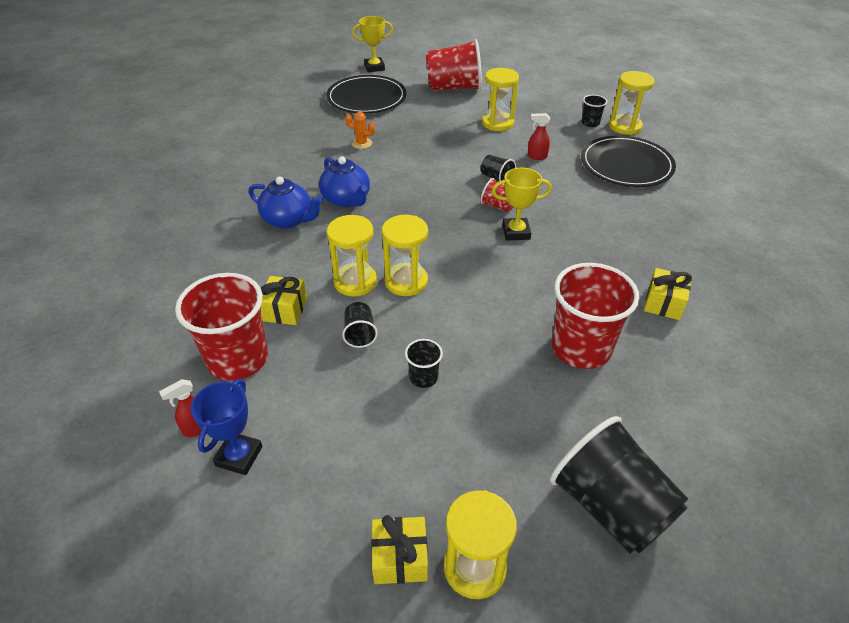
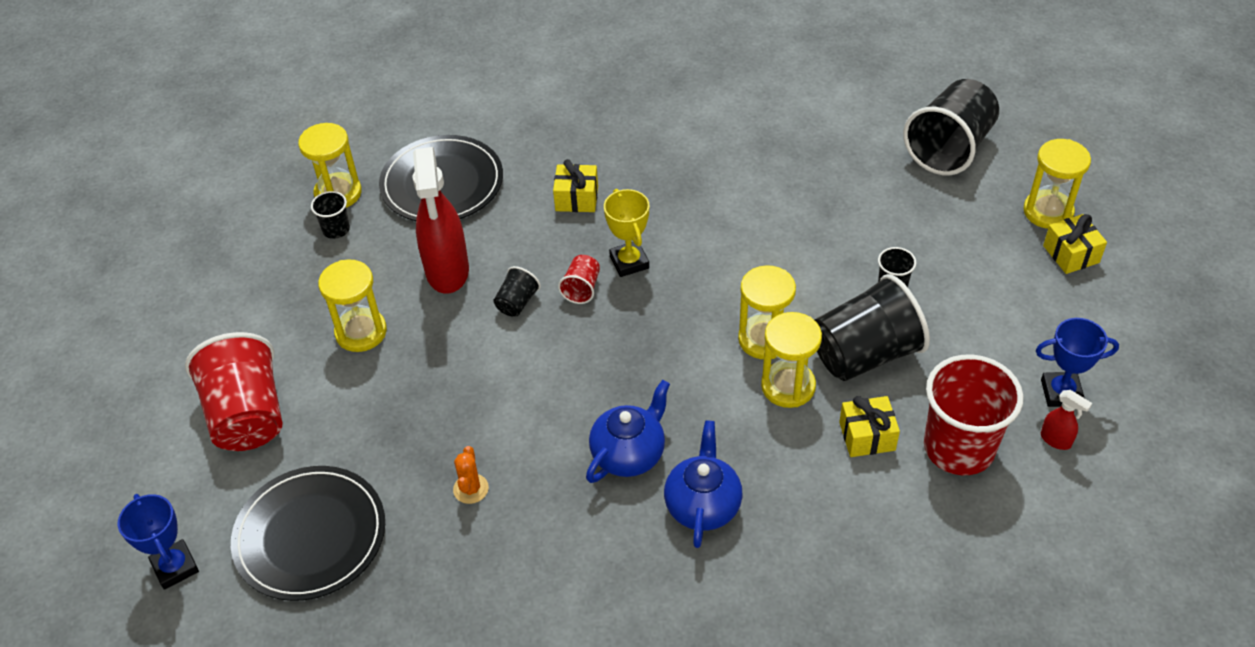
camera: 105 degrees left, 5 degrees up
black cup [342,302,378,348] -> black cup [815,274,930,381], size x2.19
yellow trophy [352,16,393,72] -> blue trophy [118,494,199,590]
red spray bottle [527,113,550,160] -> red spray bottle [412,147,469,294], size x2.35
red cup [552,263,639,369] -> none
yellow gift [644,268,692,320] -> yellow gift moved to [553,159,598,212]

